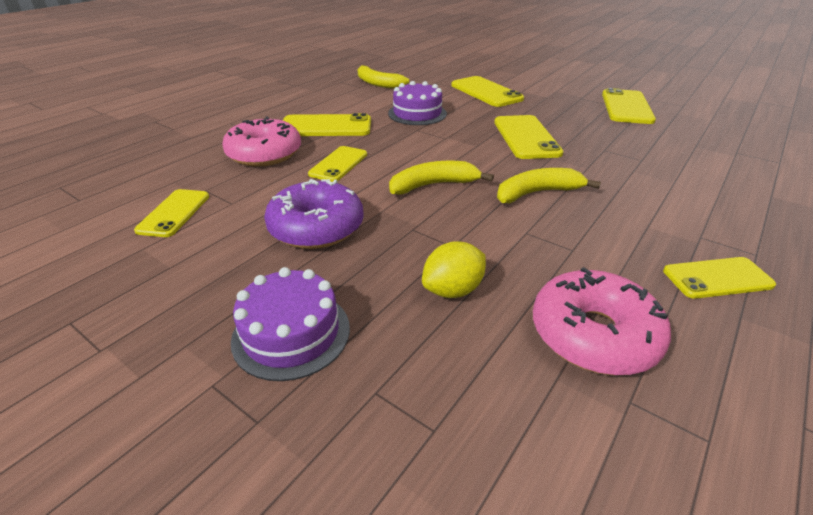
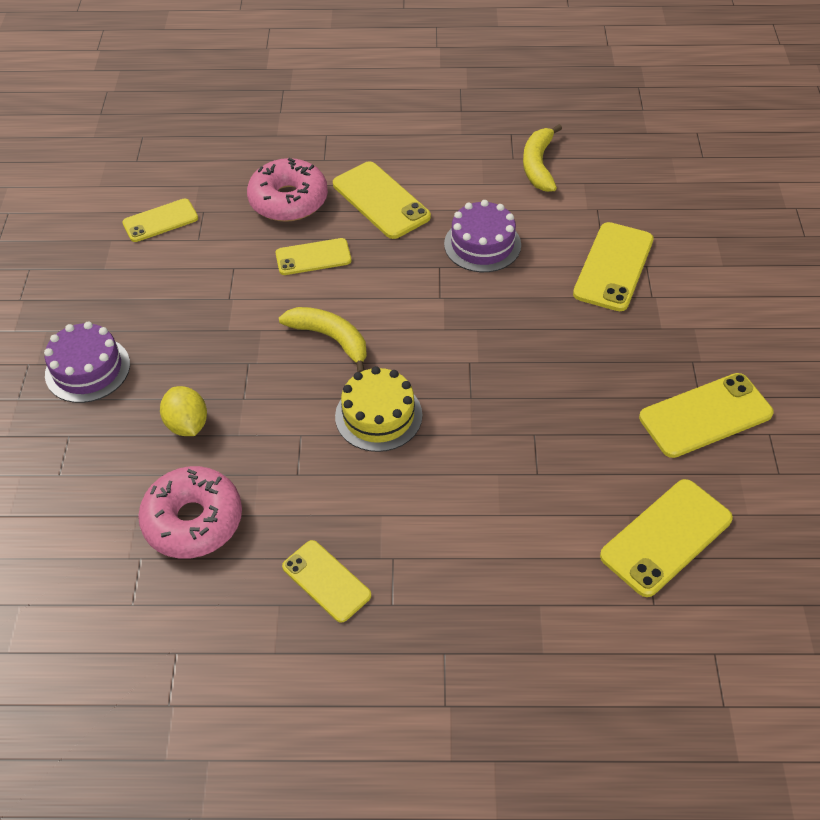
camera: 55 degrees right, 15 degrees up
purple donut [264,179,364,249] -> none
yellow lemon [422,241,486,298] -> yellow lemon turned 45 degrees clockwise [160,386,207,436]
yellow phone [494,115,564,159] -> yellow phone moved to [600,479,733,597]
yellow banana [497,168,601,203] -> yellow cake [335,366,422,452]

